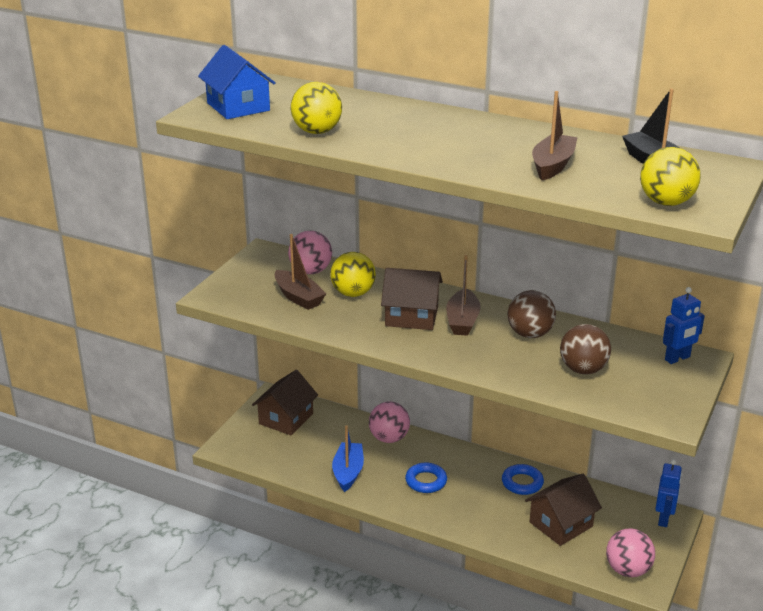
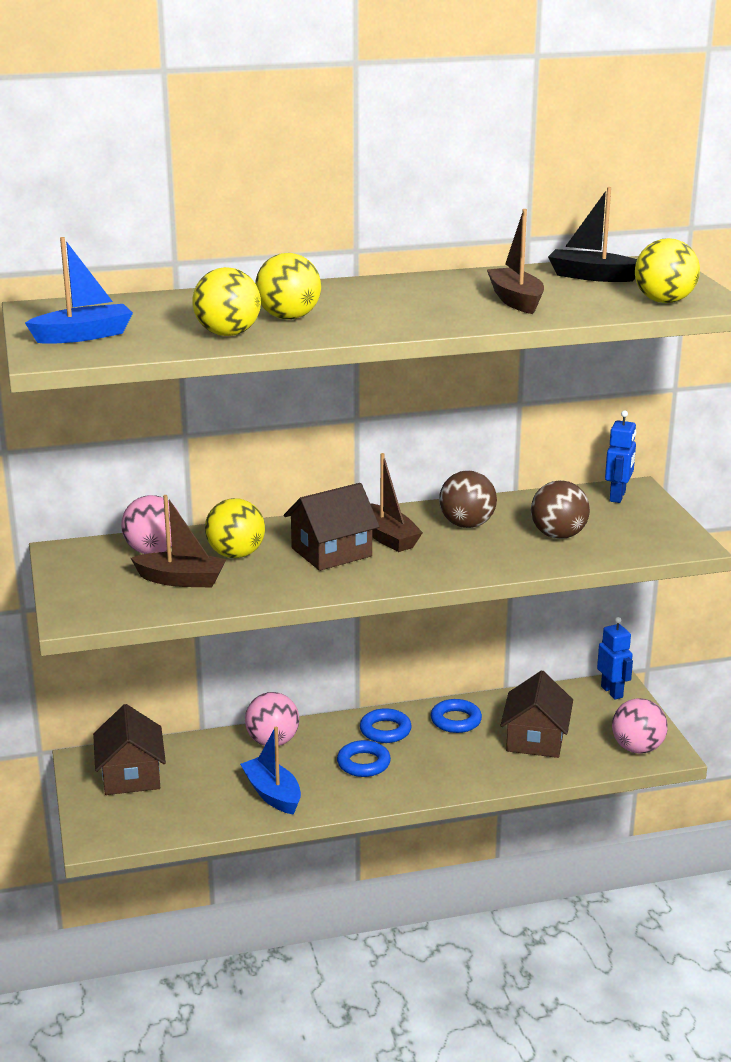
camera: 40 degrees left, 5 degrees down
blue house [198,45,276,119] -> blue boat [25,237,133,344]
none -> yellow ball [255,253,321,320]
none -> blue ring [360,708,412,743]

